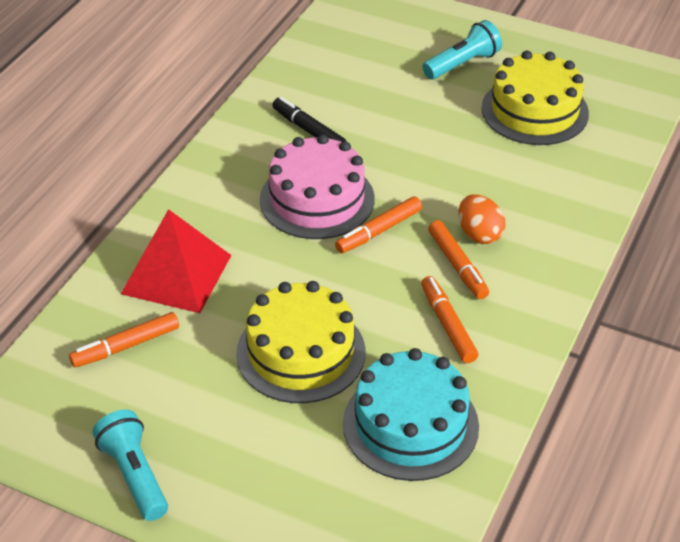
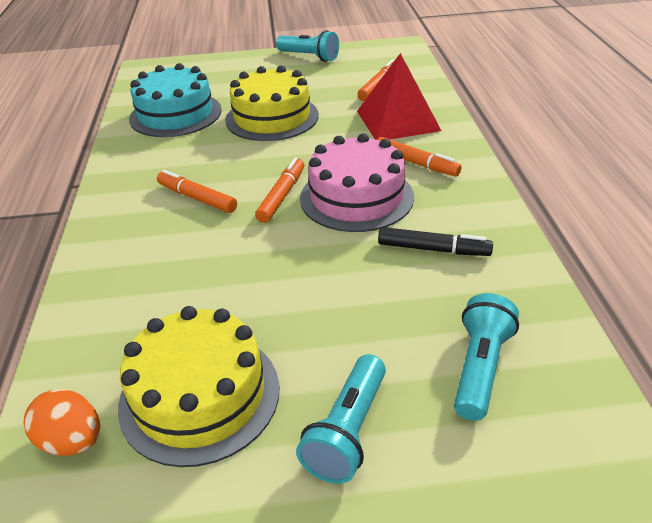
camera: 150 degrees right, 5 degrees down
orange marker [421,276,478,363] -> orange marker moved to [377,137,462,177]
orange egg [459,195,506,244] -> orange egg moved to [23,389,100,456]
none -> turquoise flashlight [454,293,519,421]

